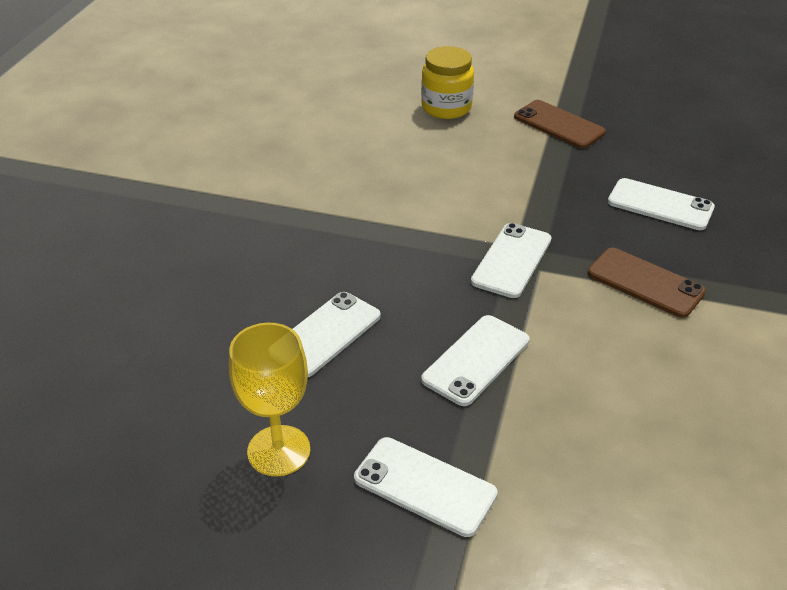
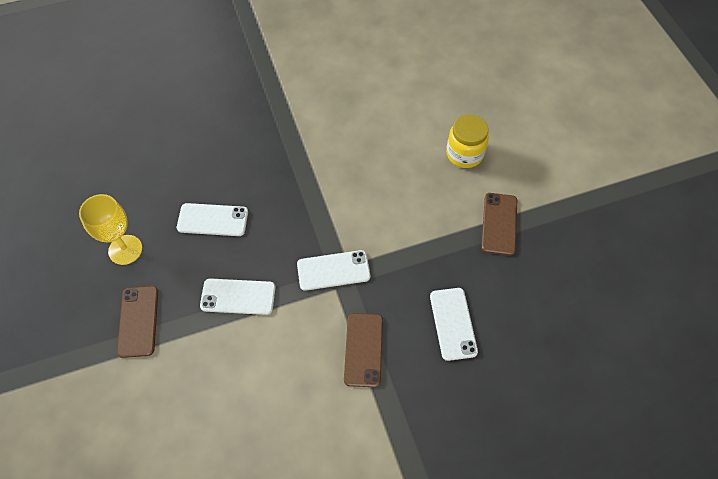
camera: 55 degrees right, 20 degrees up
white phone [354,437,498,537] -> brown phone [117,286,158,358]

